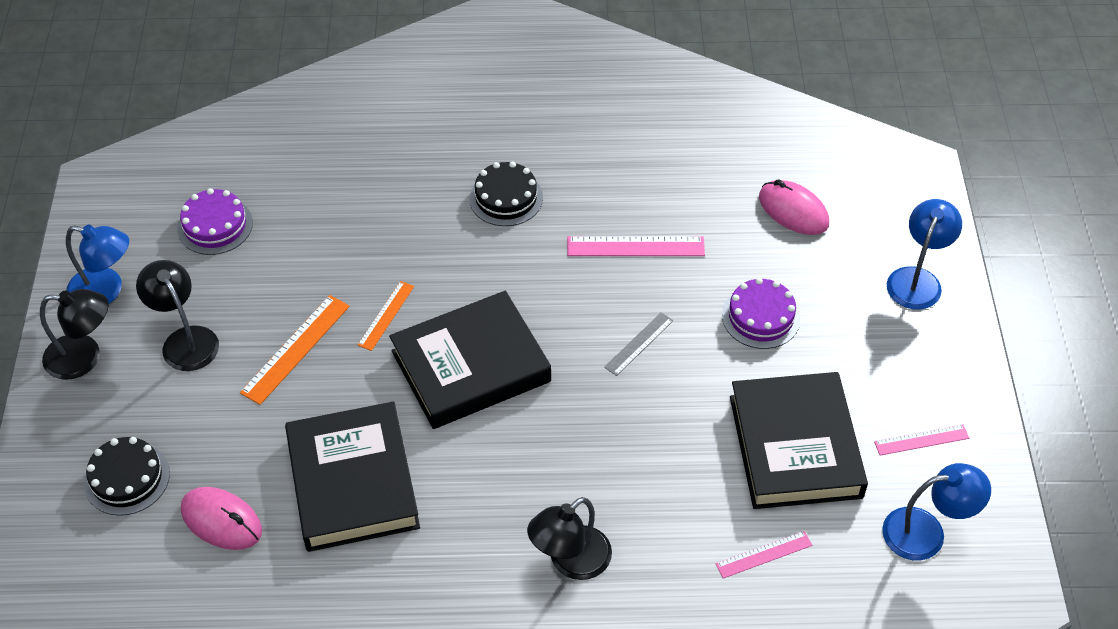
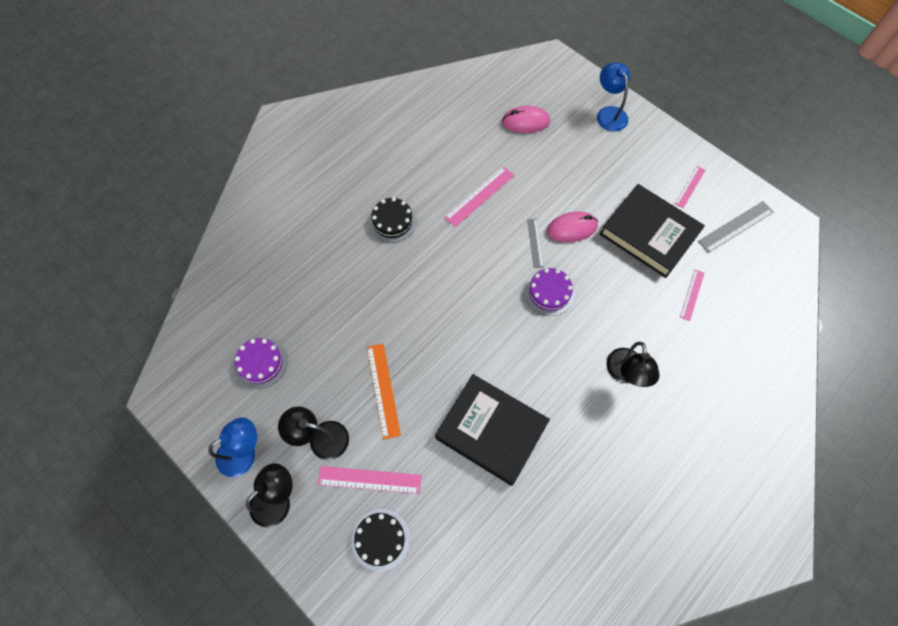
camera: 45 degrees left, 15 degrees up
pink mouse [181,487,262,550] -> pink mouse moved to [547,212,598,242]
orange ruler [358,281,414,351] -> none
black book [389,291,551,429] -> none
purple cake [722,278,801,349] -> purple cake moved to [524,268,575,316]
blue lamp [882,463,991,560] -> grey ruler [698,201,774,253]
none -> pink ruler [318,466,422,494]

